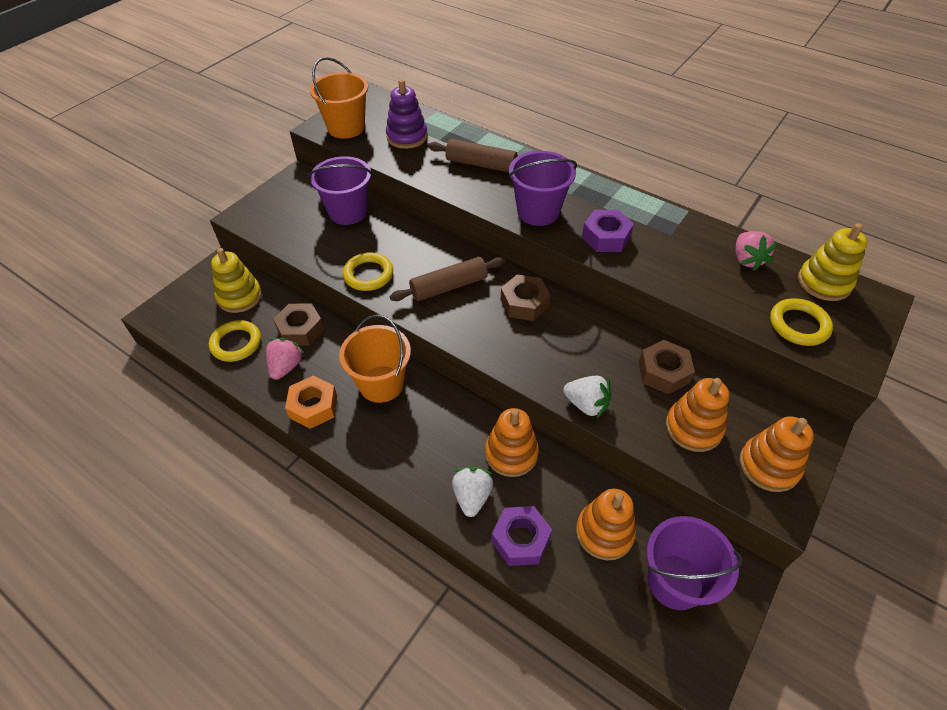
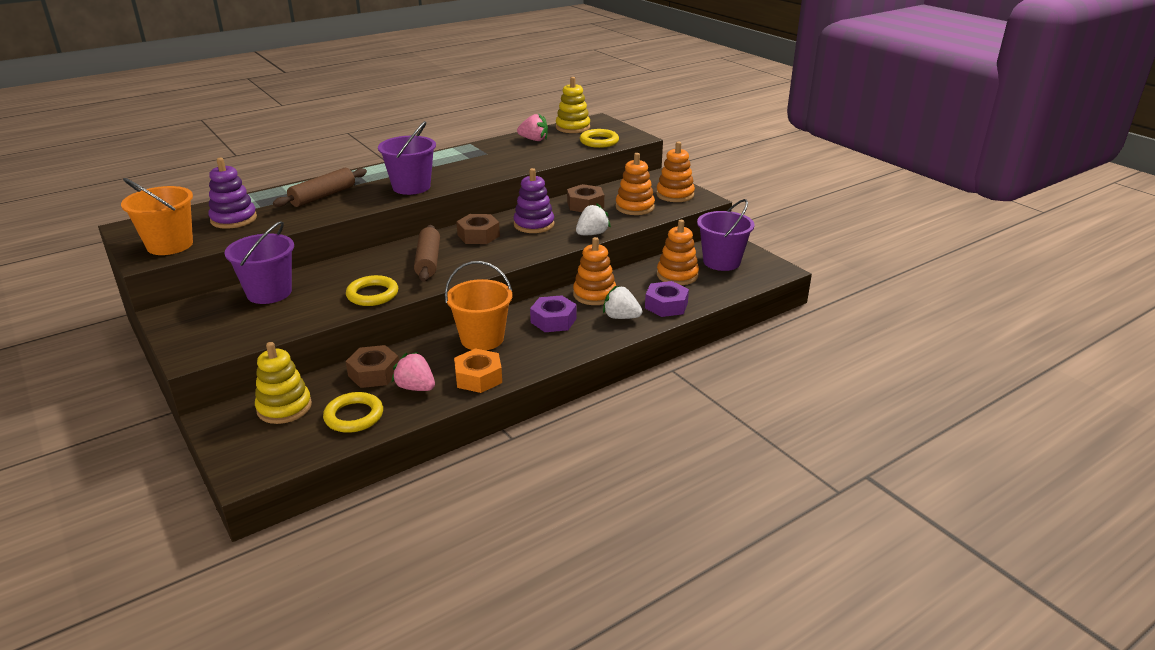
camera: 70 degrees left, 20 degrees down
purple nut [582,210,634,252] -> purple nut moved to [530,295,577,332]
none -> purple stacking toy [513,168,554,233]

